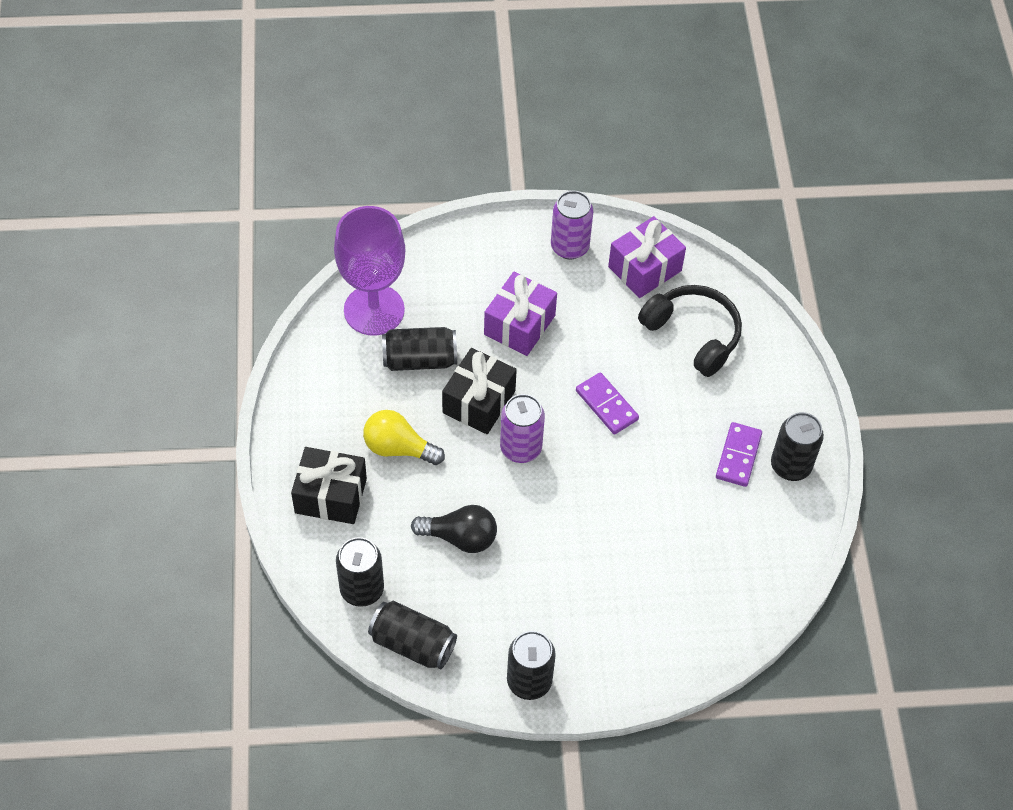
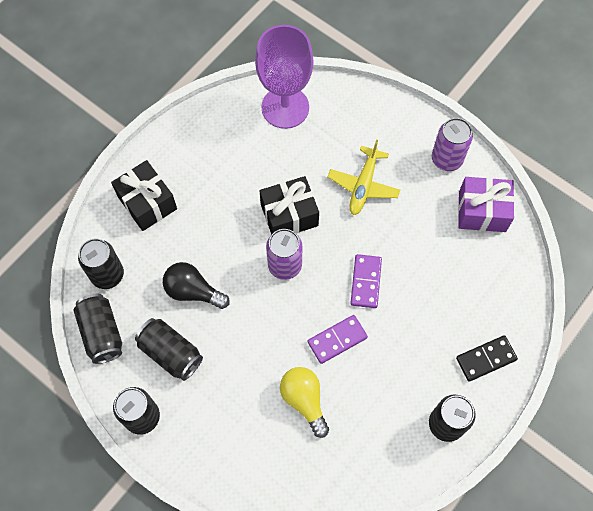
camera: 45 degrees right, 10 degrees up
yellow light bulb [363,410,445,465] -> yellow light bulb moved to [280,367,329,438]
black can [382,327,457,371] -> black can moved to [135,318,203,381]
black light bulb [411,505,497,553] -> black light bulb turned 150 degrees clockwise [163,262,230,309]
purple gift [484,272,557,356] -> yellow plane [328,140,400,215]
black headphones [638,285,742,377] -> none
purple domino [716,422,762,487] -> purple domino moved to [308,315,368,364]
none -> black domino [456,335,518,382]

